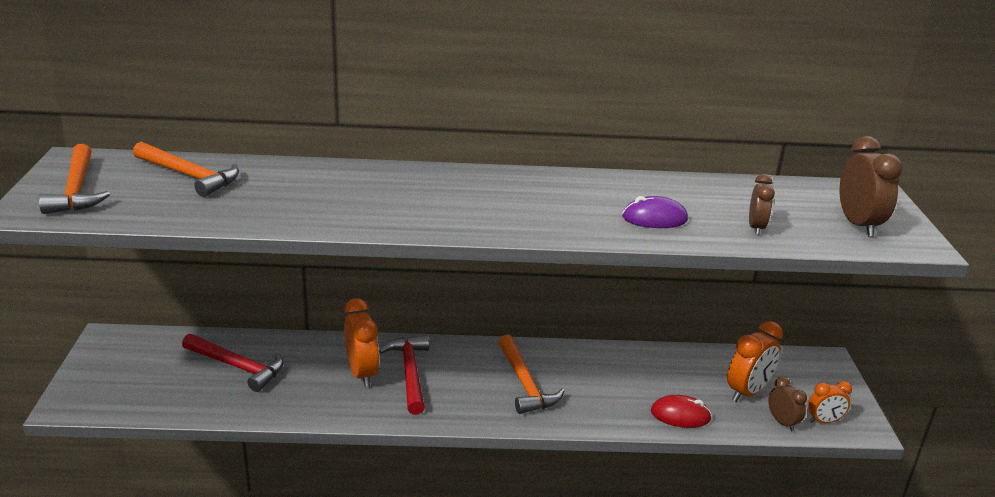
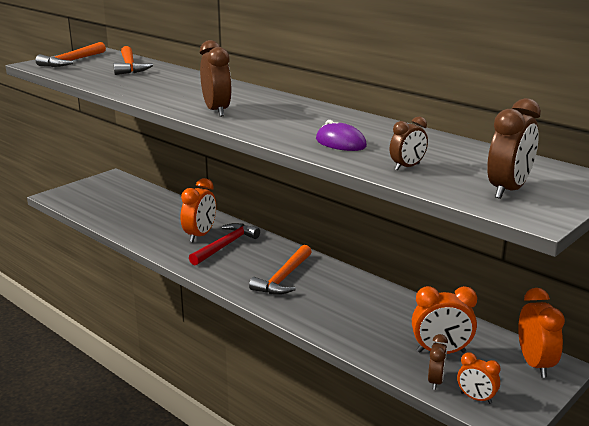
camera: 45 degrees right, 5 degrees down
red hammer [182,334,284,392] -> none
red mouse [651,395,712,428] -> none
none -> brown clock [200,40,232,117]
none -> orange clock [518,288,565,378]

